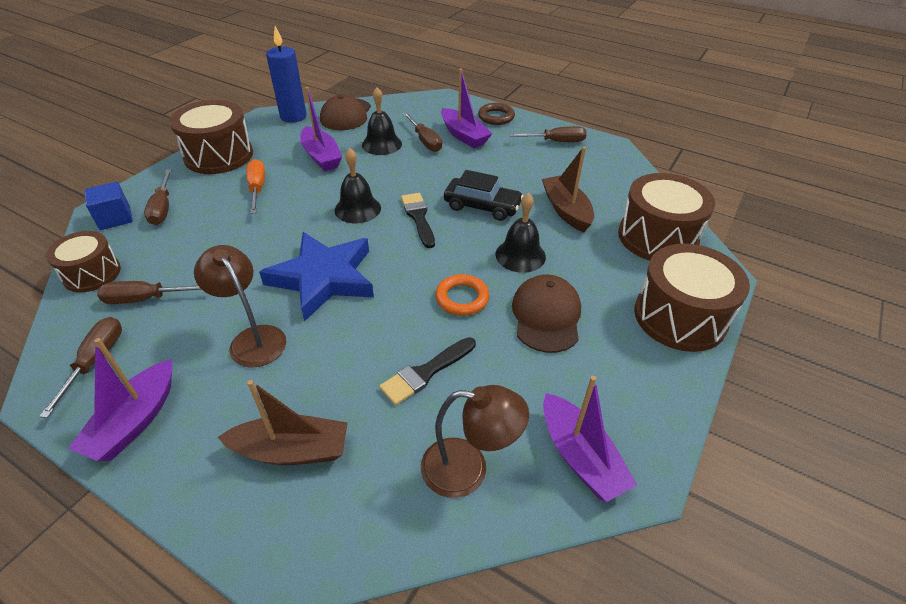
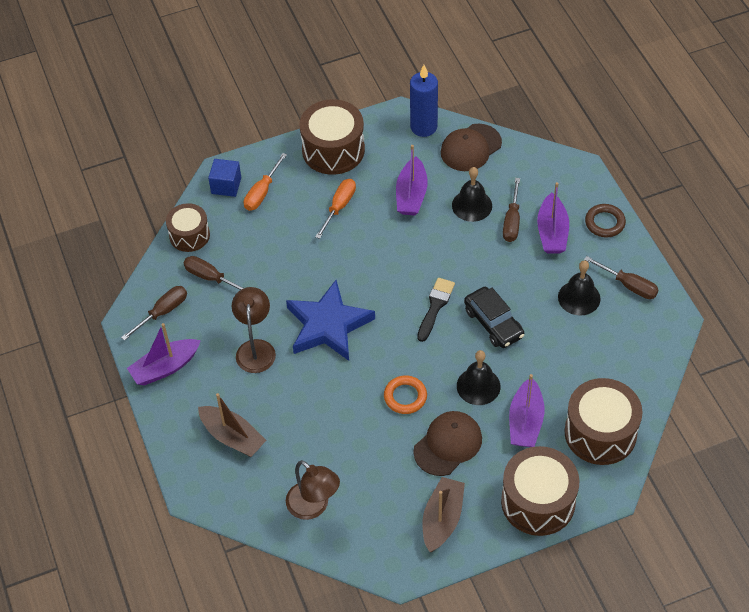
camera: 40 degrees right, 10 degrees up
brown screwdriver [144,169,172,225] -> orange screwdriver [244,153,287,211]
black bell [335,148,381,223] -> black bell moved to [558,260,601,316]
black brush [379,337,476,405] -> none
brown boat [542,147,594,232] -> brown boat moved to [422,477,465,552]
purple boat [543,376,637,502] -> purple boat moved to [509,374,545,447]

